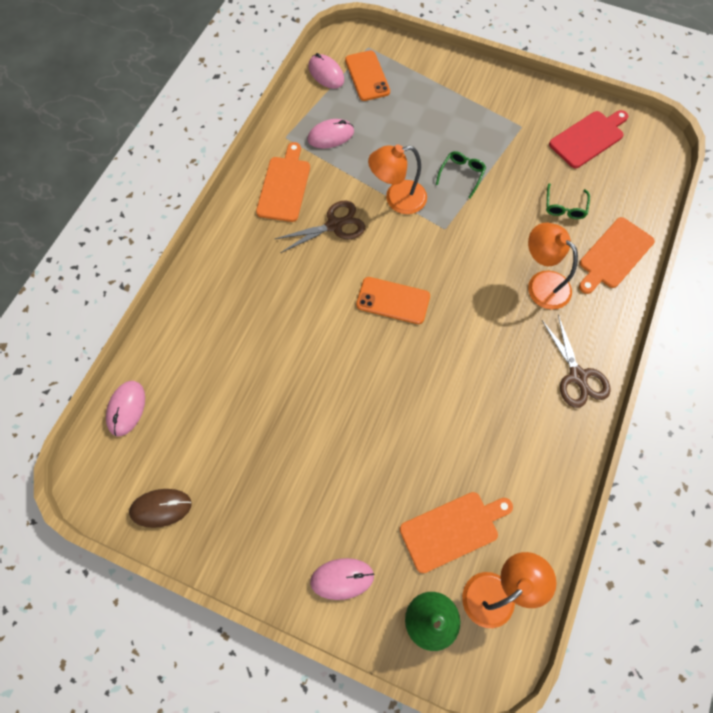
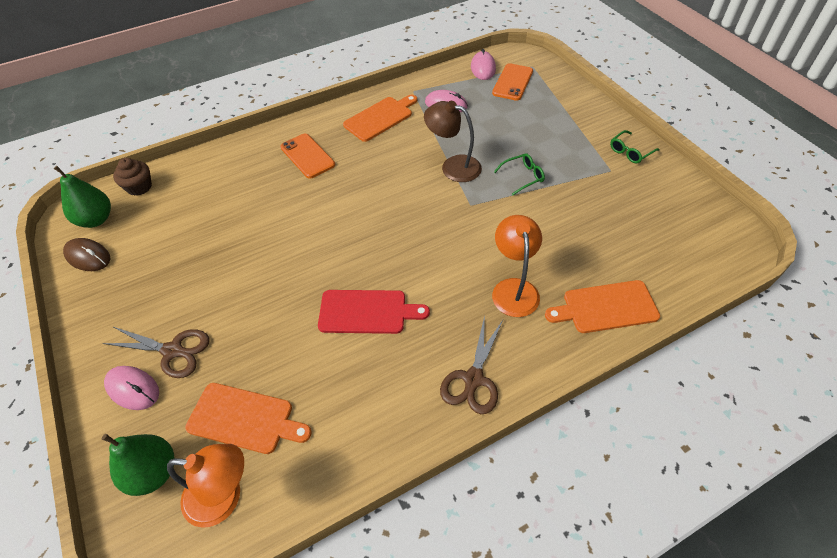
camera: 40 degrees right, 15 degrees down
pink mouse [106,381,145,436] -> brown cupcake [113,158,152,196]
brown scissors [275,201,365,253] -> brown scissors moved to [103,327,210,378]
orange phone [356,277,430,324] -> orange phone moved to [280,134,335,179]
orange lamp [368,145,427,214] -> brown lamp [424,101,482,182]
green glasses [546,183,590,219] -> green glasses moved to [610,130,660,163]
red cutting board [549,110,628,168] -> red cutting board moved to [318,290,430,334]
none -> green pear [54,166,111,228]

